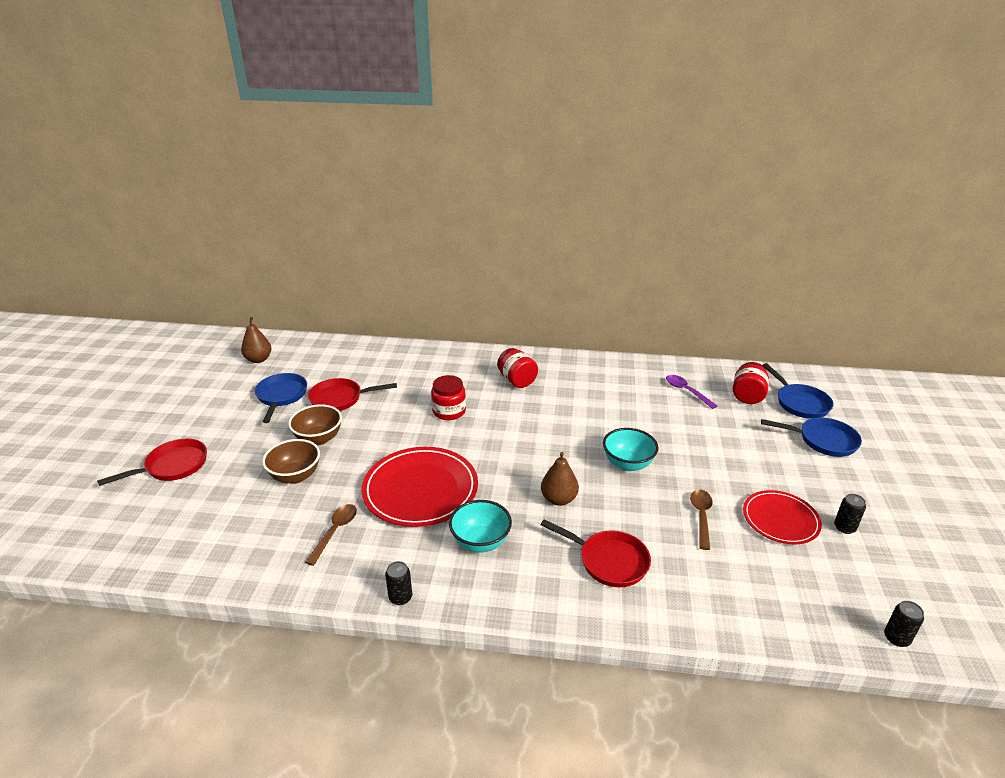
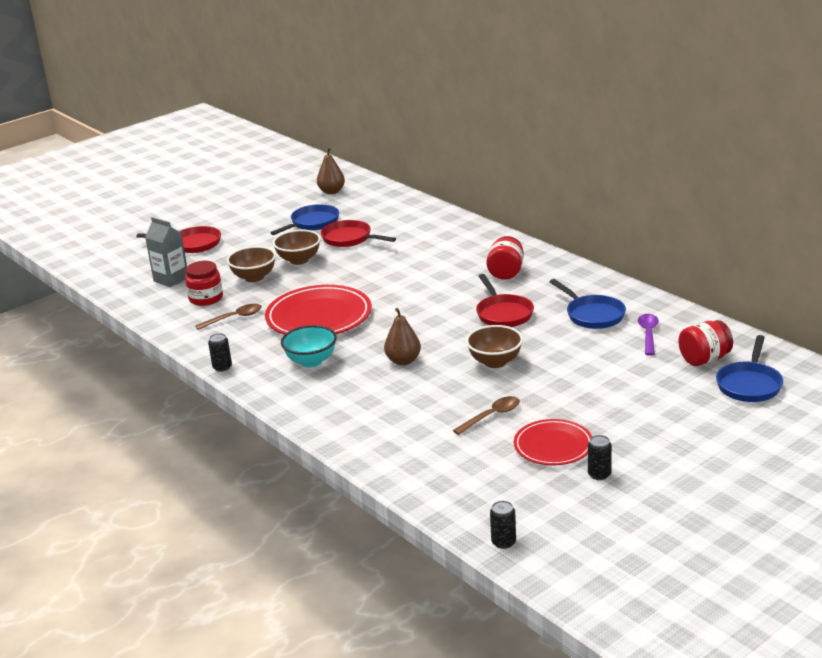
camera: 45 degrees right, 5 degrees down
red jar [431,375,466,420] -> red jar moved to [185,261,223,306]
red pan [541,519,651,587] -> red pan moved to [476,274,534,327]
turquoise bowl [603,428,658,471] -> brown bowl [466,325,523,368]
blue pan [761,418,862,457] -> blue pan moved to [550,279,626,329]
none -> grey carton [145,217,187,287]

